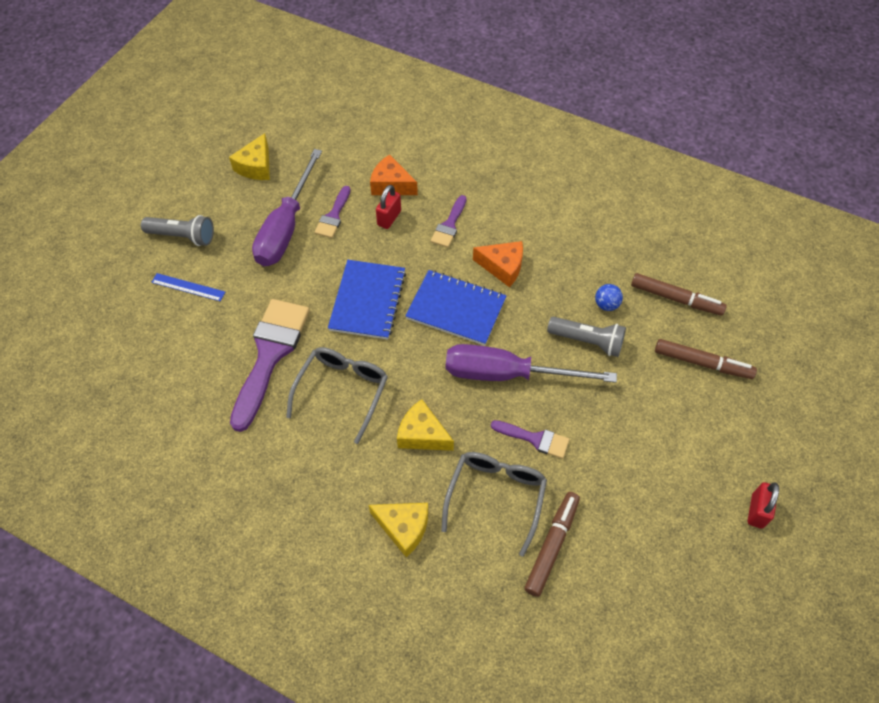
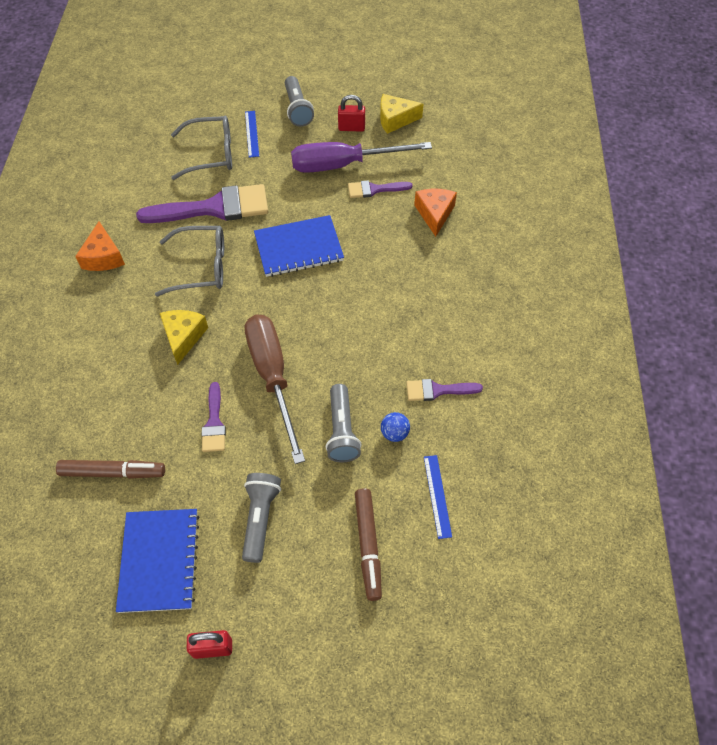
camera: 65 degrees right, 0 degrees up
yellow cheese [368,503,428,558] -> none
red padlock [376,185,401,229] -> red padlock moved to [338,95,365,132]
blue notebook [406,270,507,346] -> blue notebook moved to [116,509,200,613]
purple brush [431,195,467,248] -> purple brush moved to [406,379,483,401]
grey glasses [441,452,547,557] -> grey glasses moved to [171,116,232,180]
purple screwdriver [446,344,617,383] -> brown screwdriver [245,314,305,464]
orange cheese [473,241,523,287] -> orange cheese moved to [75,221,125,271]
brown marker [631,273,727,315] -> blue ruler [424,455,452,539]
none -> grey flashlight [242,473,281,563]

